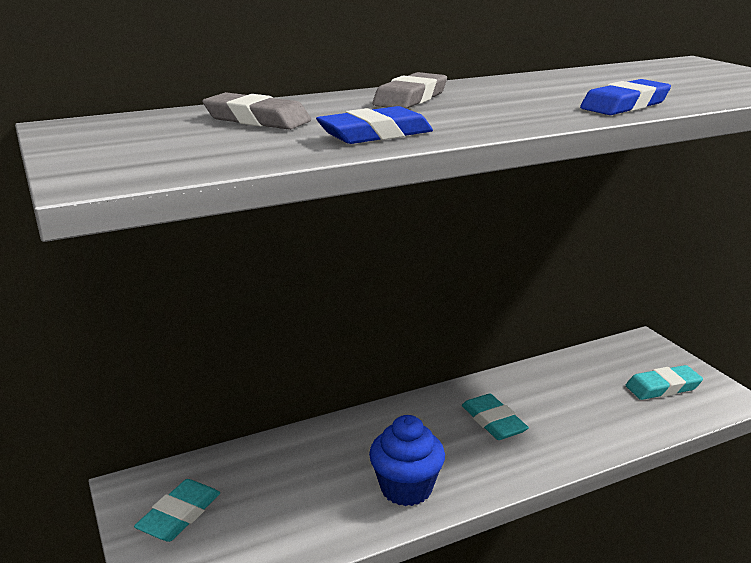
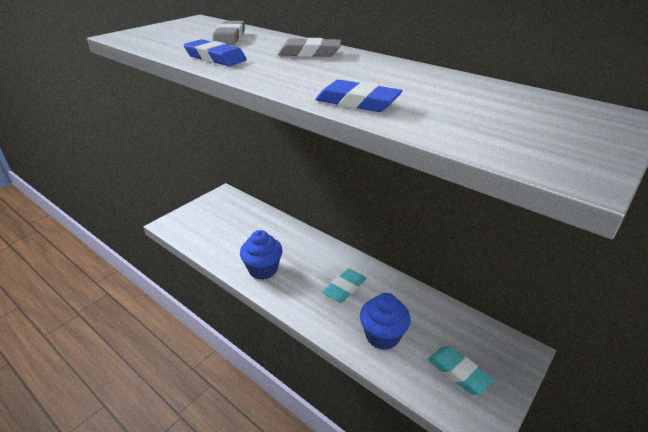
camera: 65 degrees right, 10 degrees up
turquoise eraser [134,479,220,542] -> none
none -> blue cupcake [360,293,411,350]

